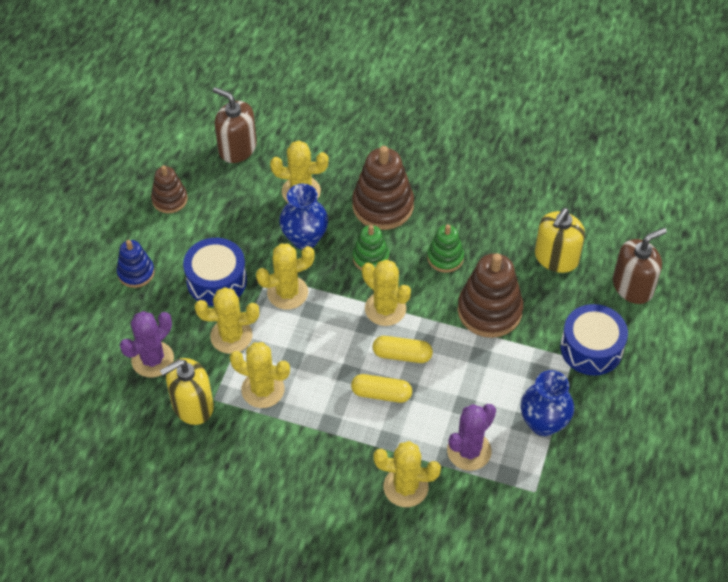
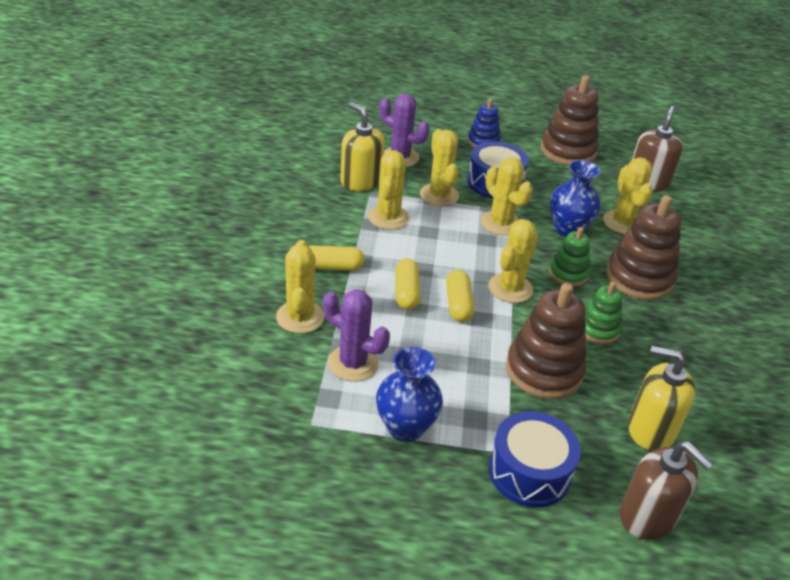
camera: 75 degrees right, 15 degrees down
brown stacking toy [151,165,188,213] -> brown stacking toy [540,75,599,165], size x1.72
none -> yellow capsule [309,245,365,271]

